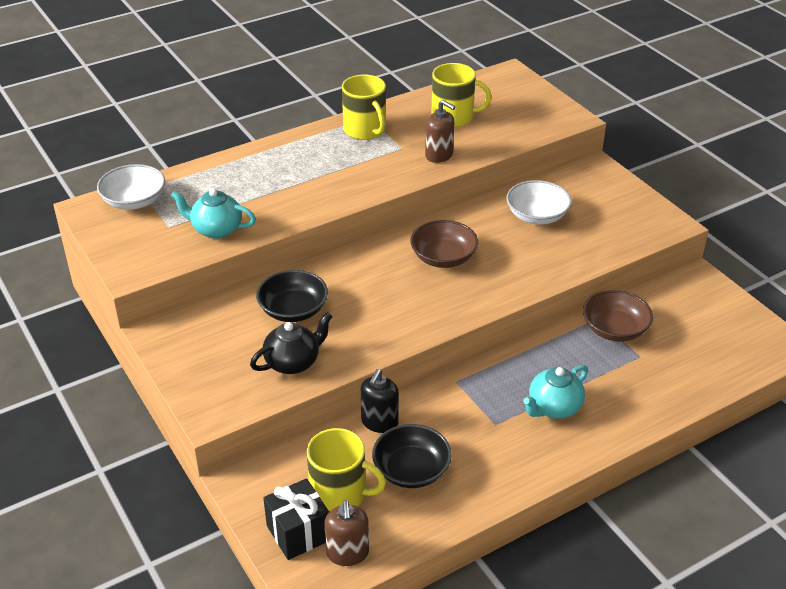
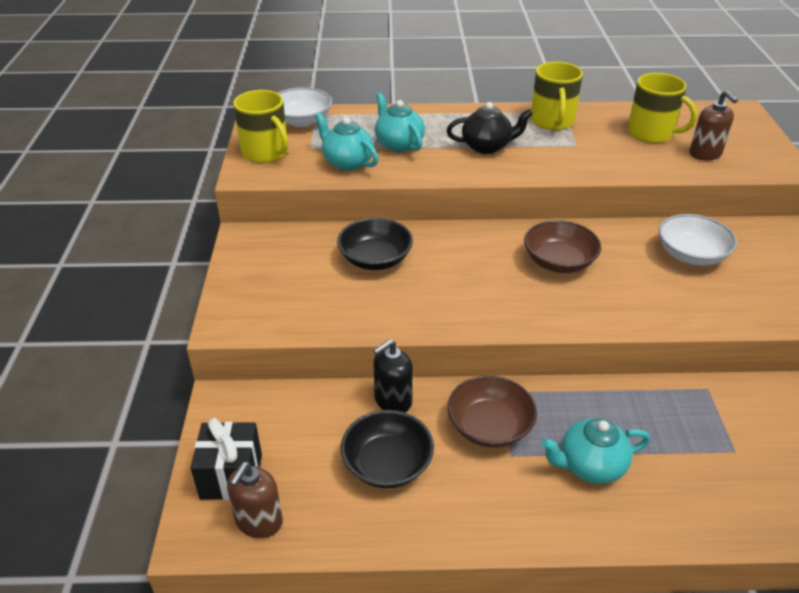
camera: 30 degrees right, 0 degrees up
black teapot [250,312,333,374] -> black teapot moved to [446,102,533,154]
yellow mug [307,428,386,512] -> yellow mug moved to [233,90,288,163]
brown soap dispenser [425,100,455,163] -> brown soap dispenser moved to [690,90,738,161]
brown bowl [583,290,653,342] -> brown bowl moved to [448,376,537,448]
none -> turquoise teapot [375,93,425,152]

